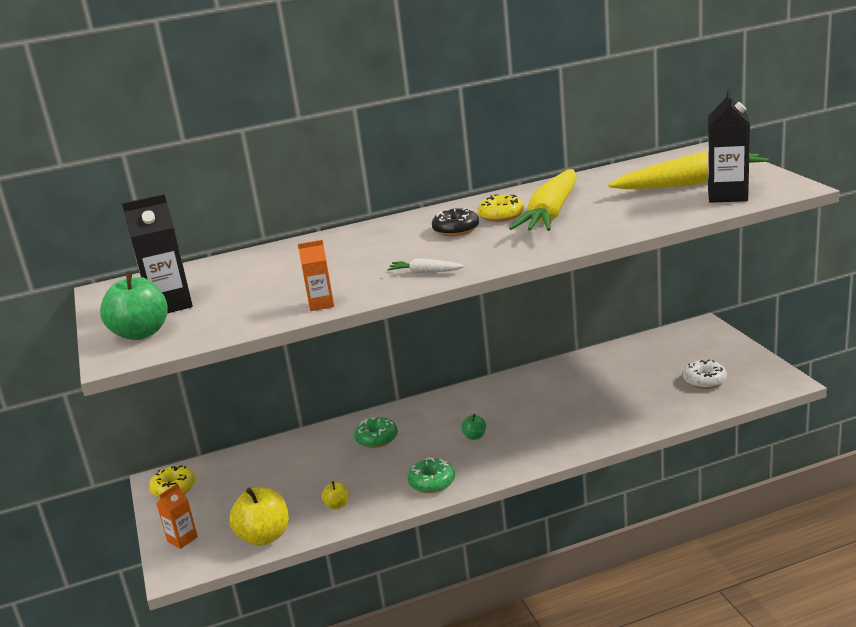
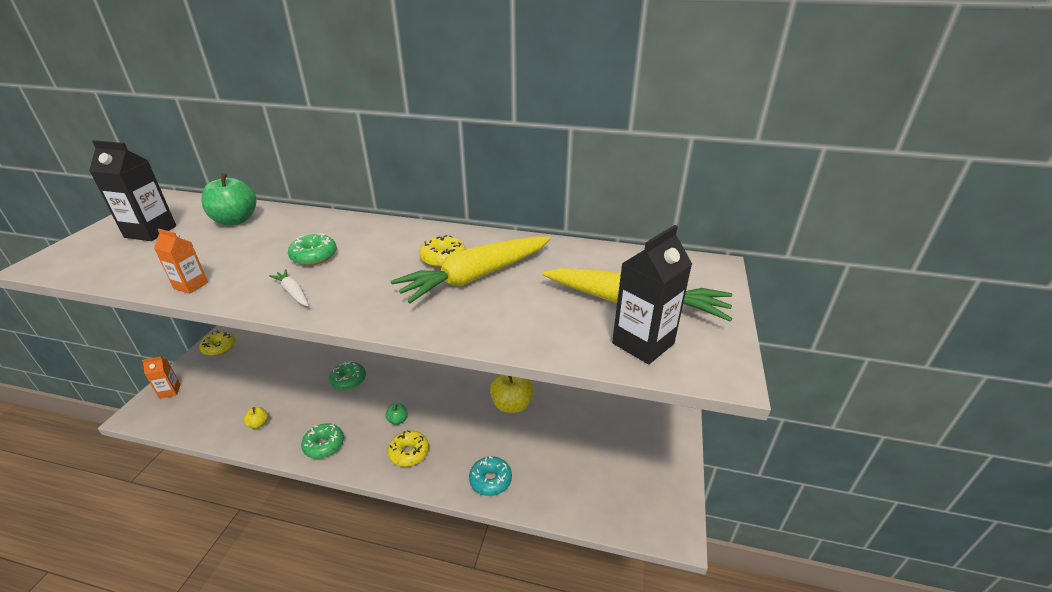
camera: 30 degrees right, 10 degrees up
green apple [100,271,168,340] -> green apple moved to [201,173,257,225]
yellow apple [229,487,289,546] -> yellow apple moved to [490,374,534,413]
black donut [432,208,479,236] -> none
white donut [683,360,727,389] -> none
none -> green donut [288,233,337,265]
none -> yellow donut [387,430,429,467]
none -> turquoise donut [469,456,512,496]

